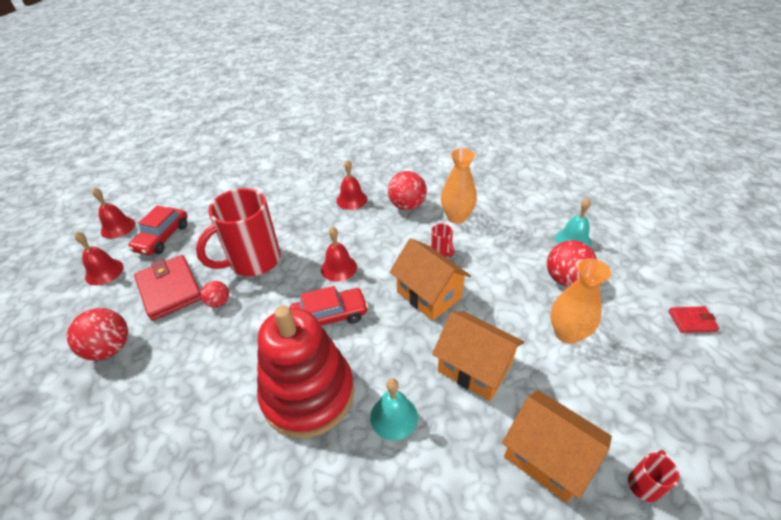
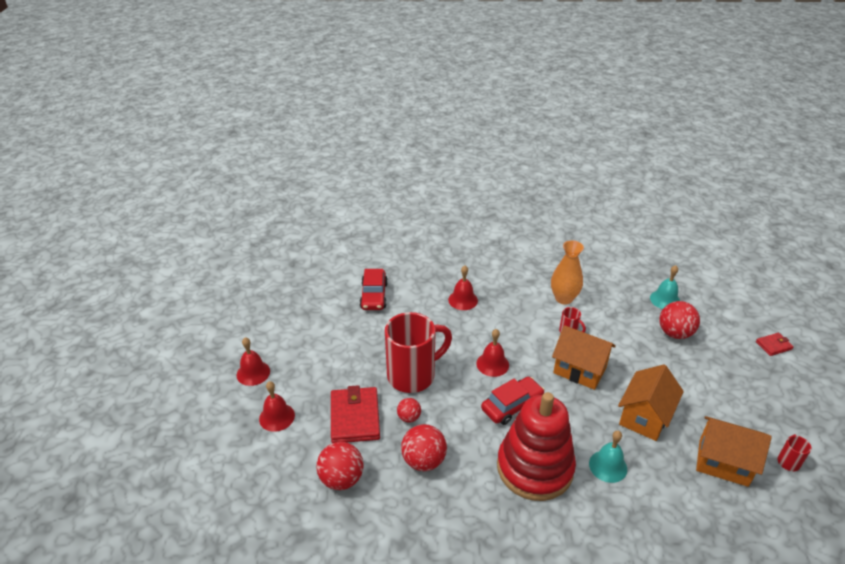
camera: 20 degrees left, 5 degrees down
red car [128,206,188,256] -> red car moved to [360,269,388,310]
red wallet [134,255,201,321] -> red wallet turned 45 degrees clockwise [331,385,380,443]
red mug [196,188,281,276] -> red mug turned 150 degrees counterclockwise [385,312,452,393]
red ball [388,171,427,210] -> red ball moved to [401,424,447,471]
orange house [432,311,524,401] -> orange house turned 75 degrees counterclockwise [618,364,684,441]
orange vase [550,258,611,344] -> none

